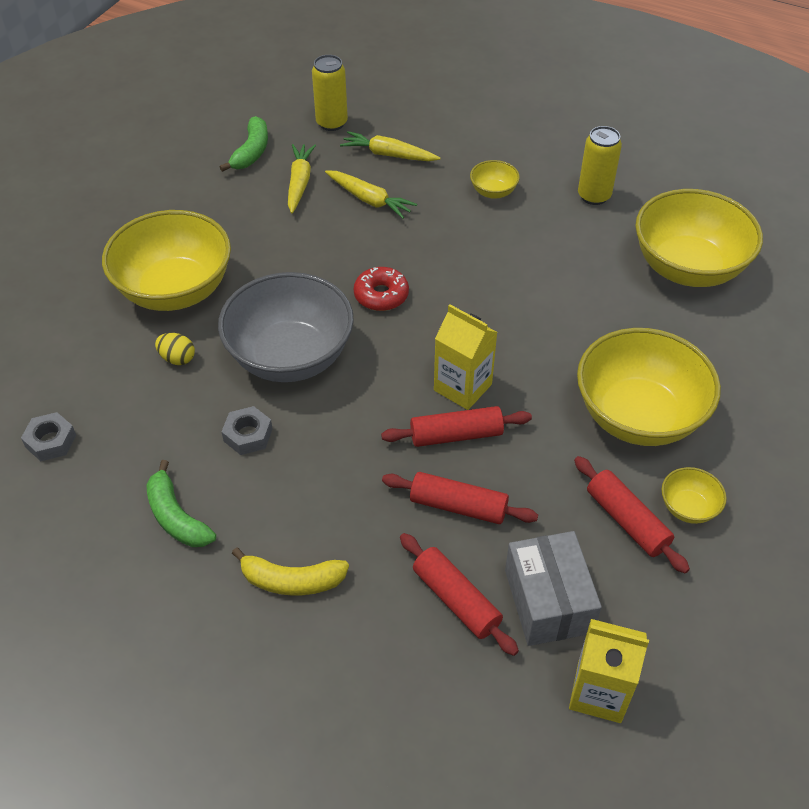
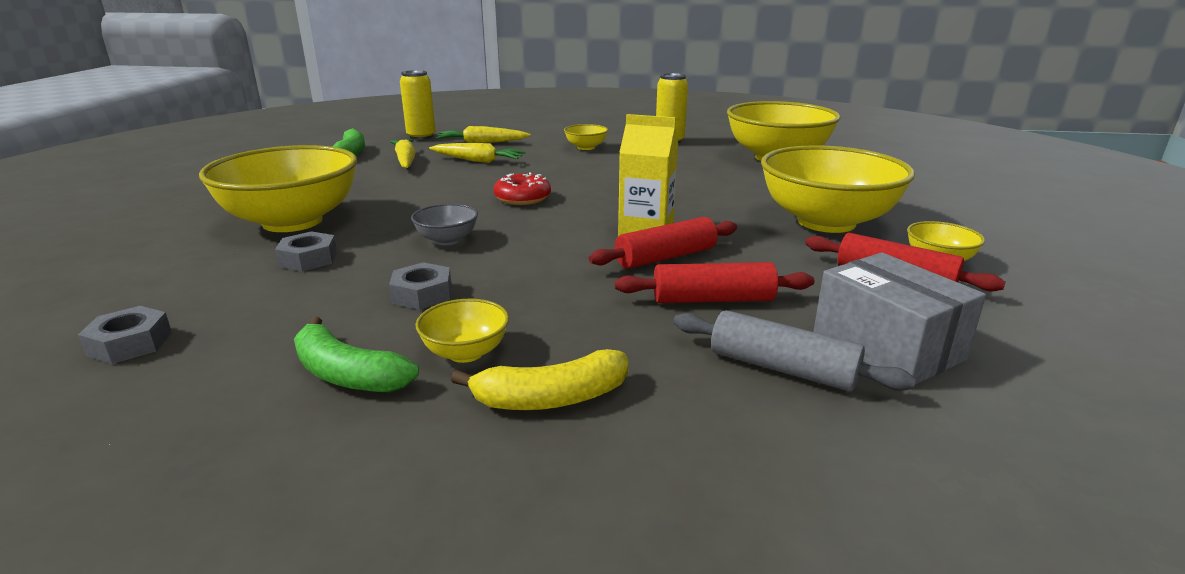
camera: 20 degrees left, 25 degrees down
yellow egg [155,333,195,365] -> grey nut [275,231,337,272]
grey bowl [218,272,354,382] -> grey bowl [411,204,478,245], size x0.43
red rolling pin [400,533,519,656] -> grey rolling pin [673,310,916,392]
yellow carton [569,619,649,723] -> none
none -> yellow bowl [416,299,509,363]

